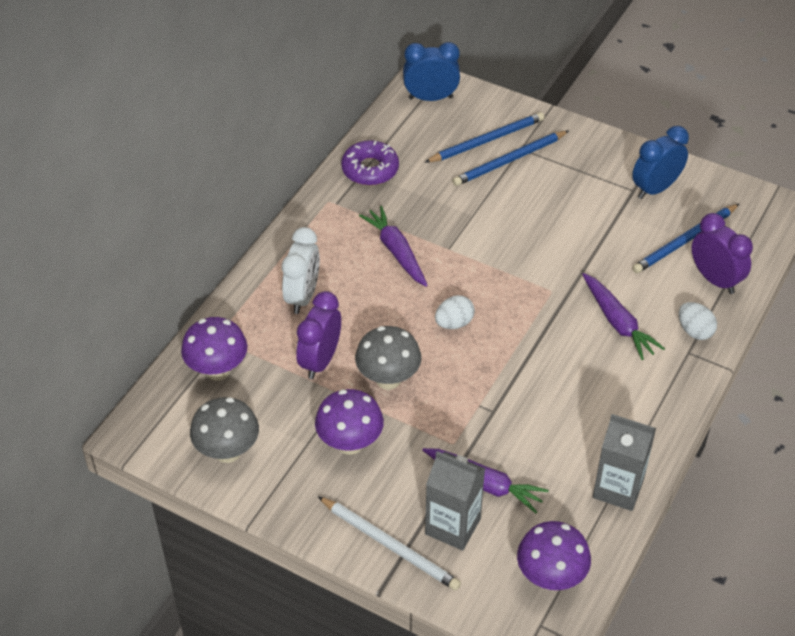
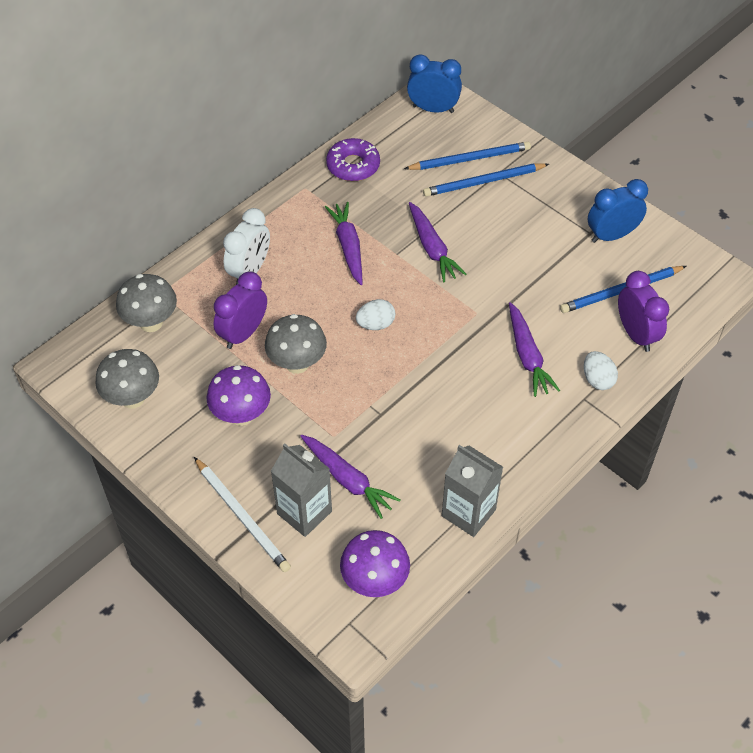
camera: 15 degrees right, 5 degrees up
purple mushroom [181,317,247,380] -> grey mushroom [116,274,177,332]
none -> purple carrot [409,202,466,282]

